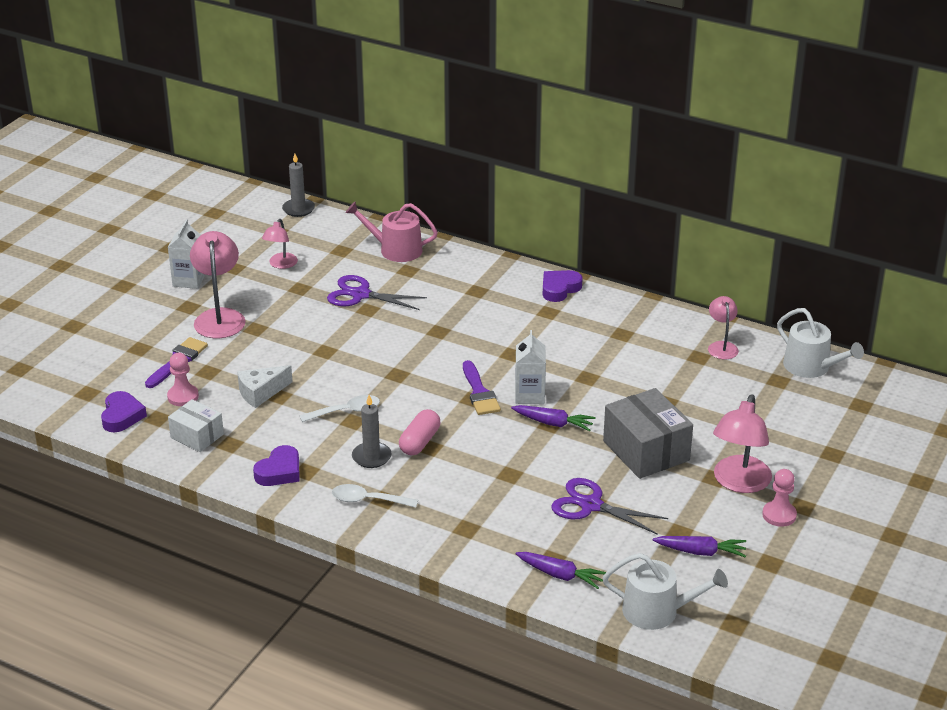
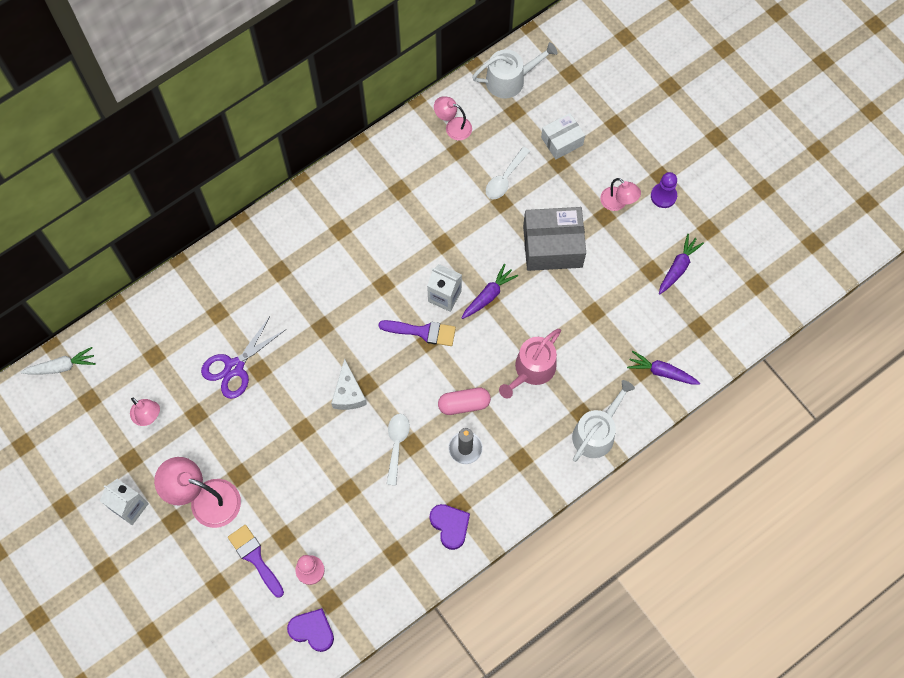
camera: 65 degrees left, 35 degrees up
white box [168,399,224,452] -> white box moved to [541,113,585,159]
white cheese [237,365,293,408] -> white cheese moved to [331,358,367,410]
grey candle [282,154,315,217] -> white carrot [21,347,96,374]
white spoon [332,484,418,508] -> white spoon moved to [486,147,530,199]
pink watering can [346,202,438,262] -> pink watering can moved to [499,329,561,399]
pink capsule [399,409,440,456] -> pink capsule turned 60 degrees counterclockwise [438,388,491,415]
purple carrot [515,552,606,589] -> purple carrot turned 120 degrees counterclockwise [627,351,700,384]
purple heart [543,270,583,302] -> none
purple scissors [551,478,668,535] -> none
white watering can [603,553,728,630] -> white watering can moved to [572,380,635,462]
pink lamp [713,394,772,493] -> pink lamp [600,178,641,211], size x0.58
pink pawn [762,469,797,527] -> purple pawn [651,172,677,208]

